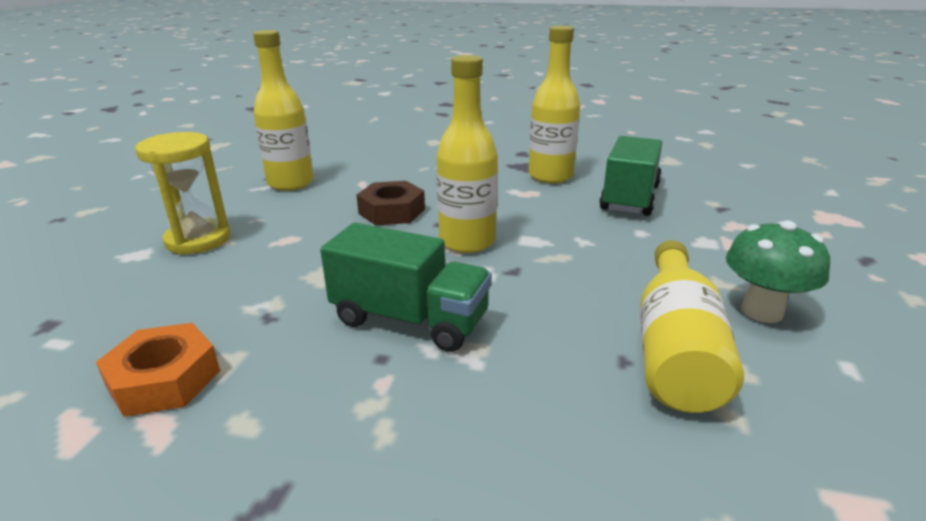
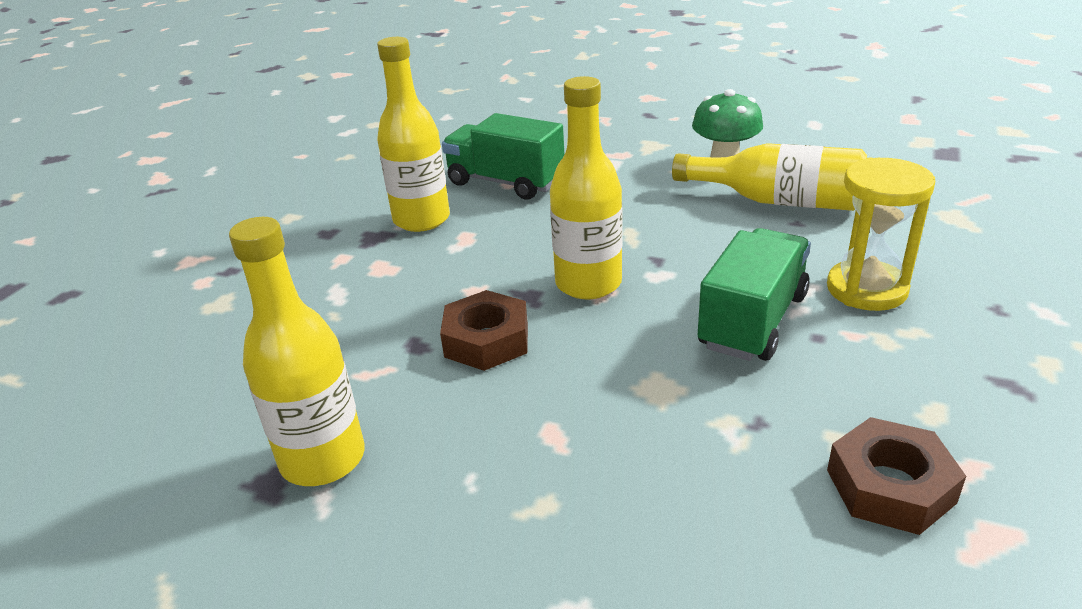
camera: 80 degrees left, 5 degrees up
orange nut [96,323,220,417] -> brown nut [827,417,966,535]
yellow hourglass [135,132,231,255] -> yellow hourglass moved to [827,158,935,311]

